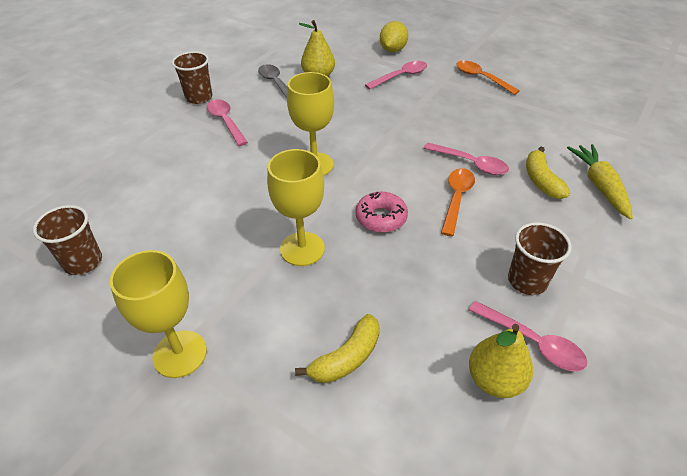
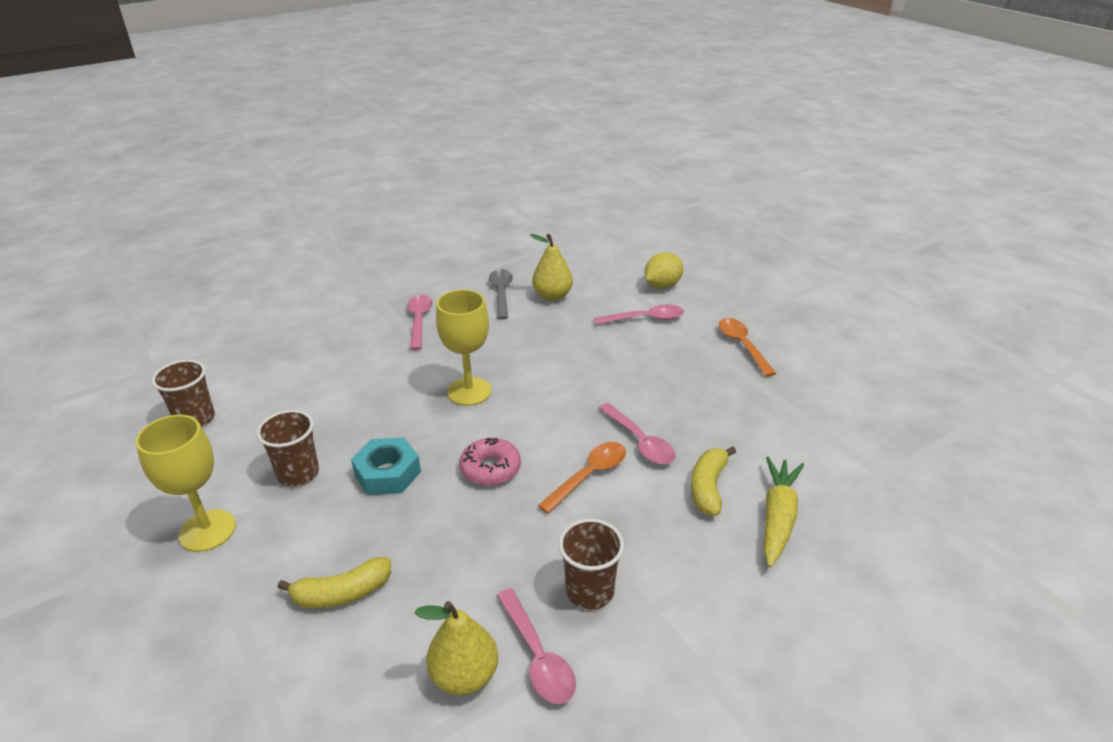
camera: 25 degrees right, 10 degrees down
brown cup [172,51,212,104] -> brown cup moved to [257,410,319,487]
yellow goblet [267,149,325,266] -> turquoise nut [351,437,421,495]

